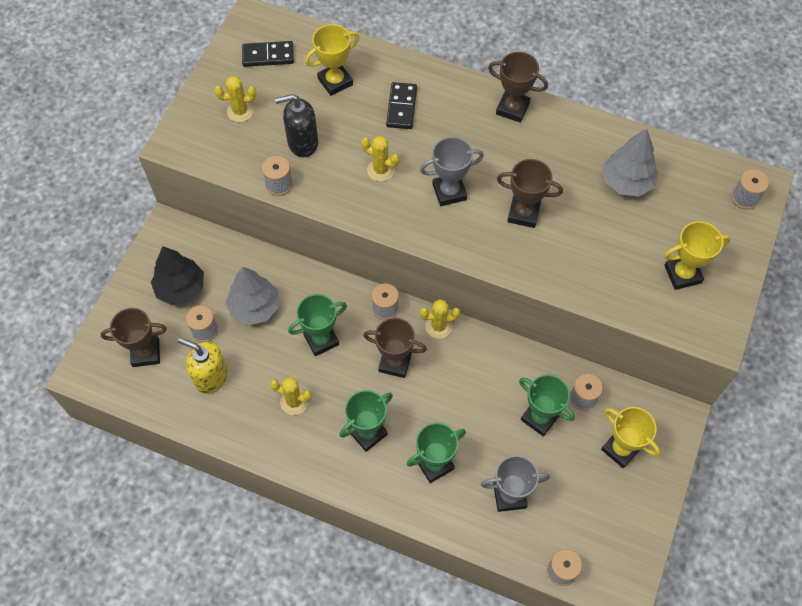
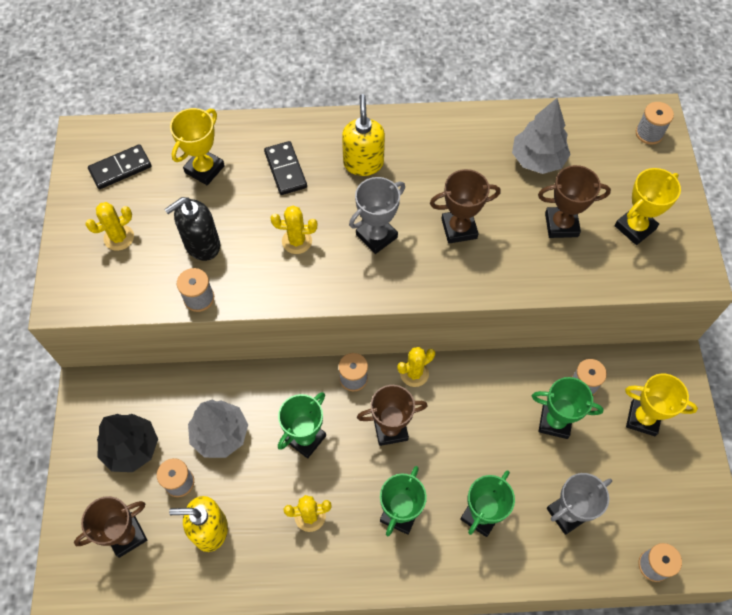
camera: 25 degrees left, 0 degrees up
brown trophy [488,52,548,123] -> brown trophy moved to [538,165,611,238]
none -> yellow soap dispenser [342,94,385,176]

